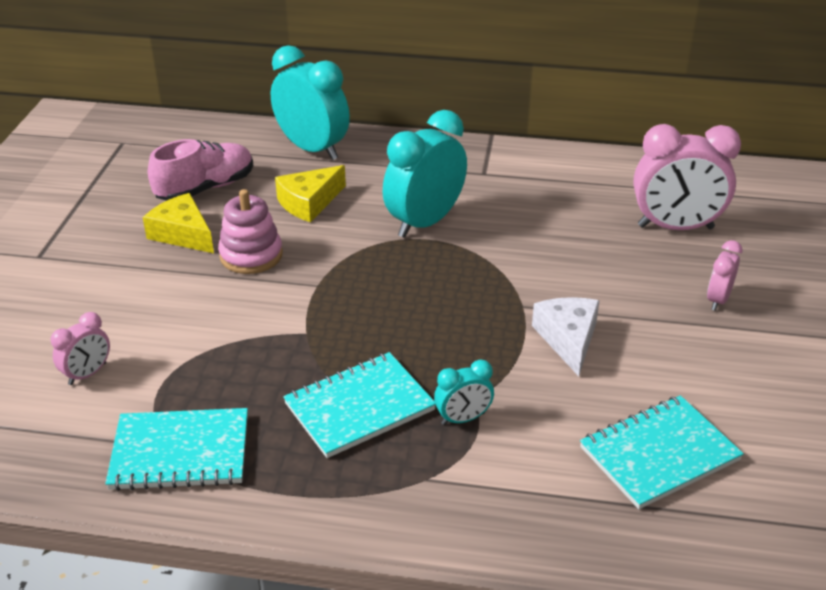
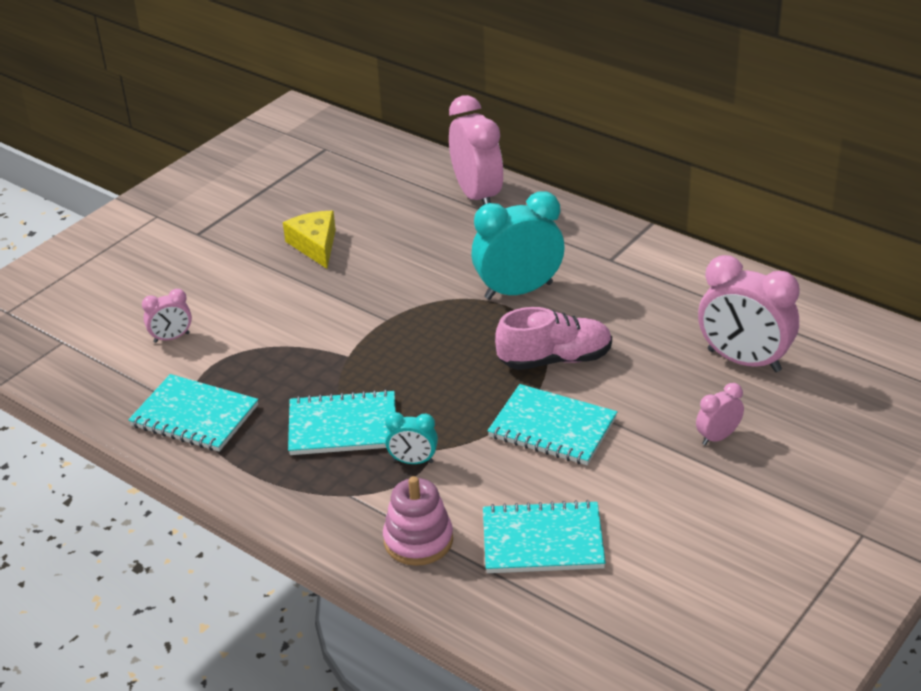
camera: 30 degrees right, 0 degrees up
pink shoe [148,139,253,201] -> pink shoe moved to [495,307,612,370]
pink stacking toy [218,189,283,274] -> pink stacking toy moved to [383,476,453,566]
turquoise clock [271,45,350,160] -> pink clock [449,95,503,205]
yellow cheese [275,165,346,222] -> none
white cheese [532,297,600,376] -> turquoise notebook [487,384,617,465]

